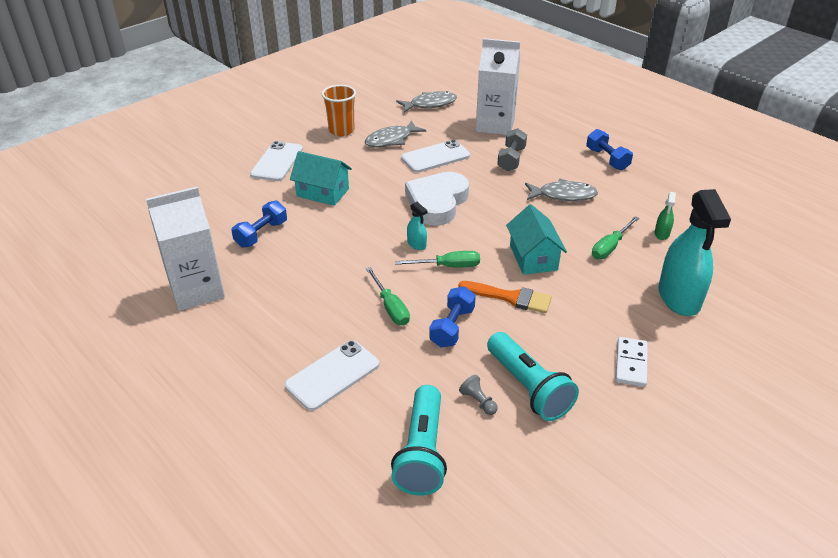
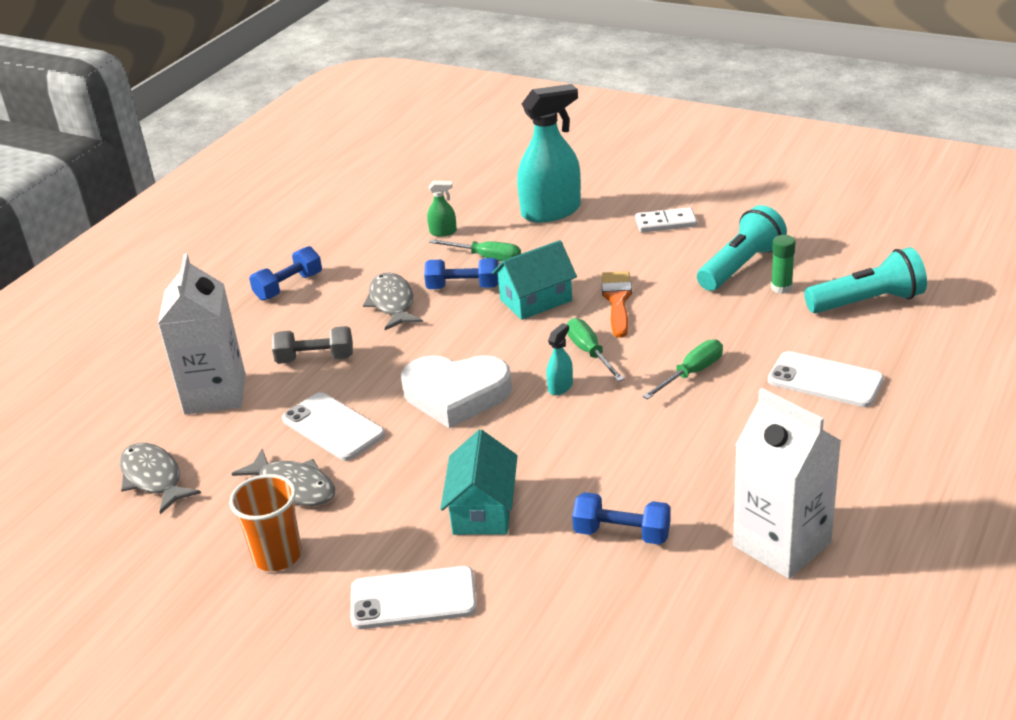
camera: 105 degrees left, 5 degrees down
blue dumbbell [429,286,476,348] -> blue dumbbell moved to [424,258,499,289]
grey pawn [459,375,498,415] -> green glue stick [771,235,796,294]

